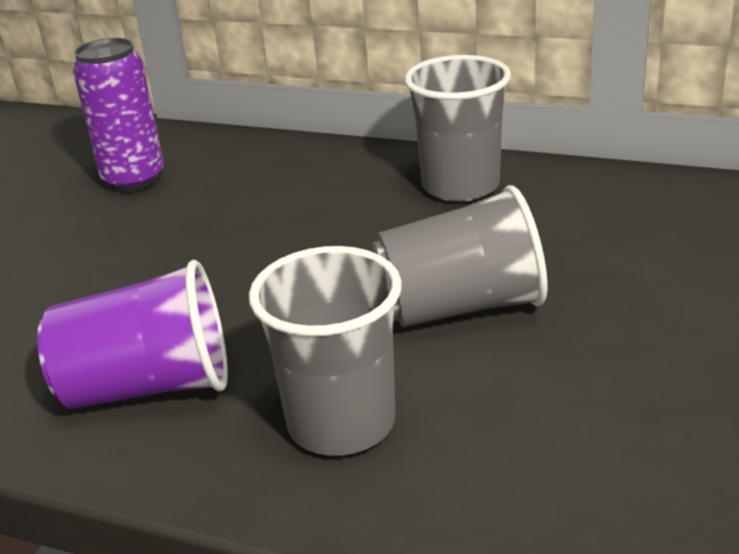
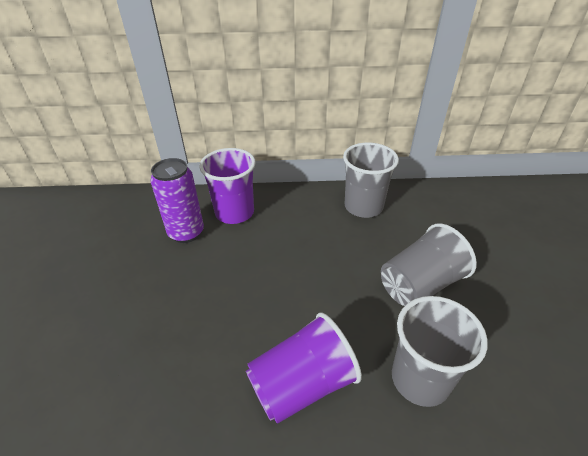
camera: 25 degrees left, 10 degrees up
none -> purple cup [199,148,256,224]

